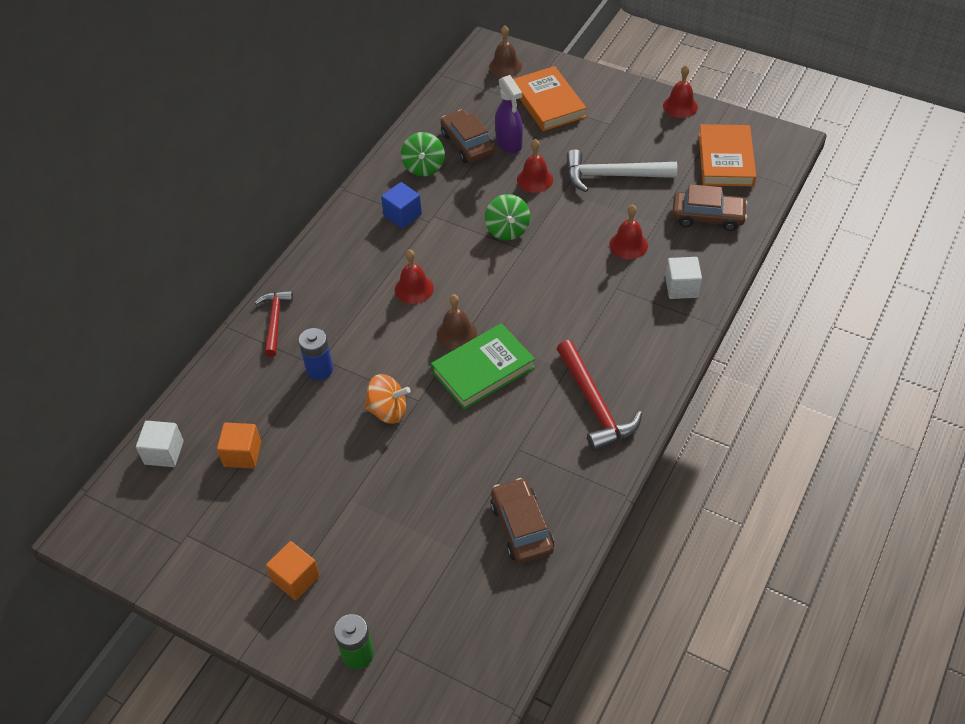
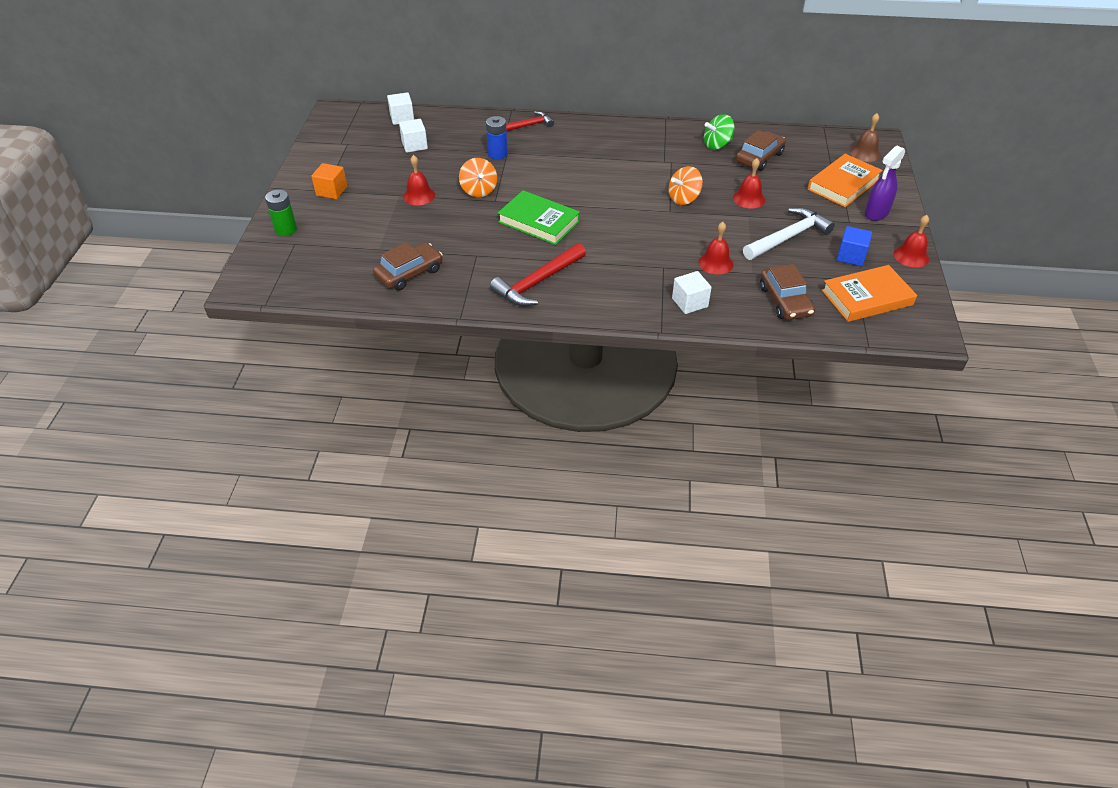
camera: 65 degrees right, 5 degrees down
orange cube [217,423,261,469] -> white cube [399,119,428,153]
blue cube [381,182,422,228] -> blue cube moved to [837,226,872,266]
red bell [395,249,434,304] -> red bell moved to [403,155,435,205]
brown bell [437,295,477,350] -> none
green spinning top [485,194,530,240] -> orange spinning top [669,166,703,205]
purple spray bottle [495,75,523,153] -> purple spray bottle moved to [865,146,905,221]
white hammer [566,149,677,192] -> white hammer turned 75 degrees clockwise [743,207,835,260]

